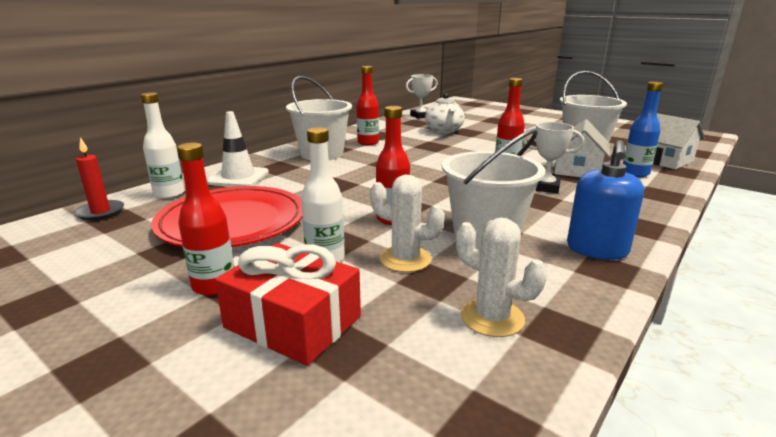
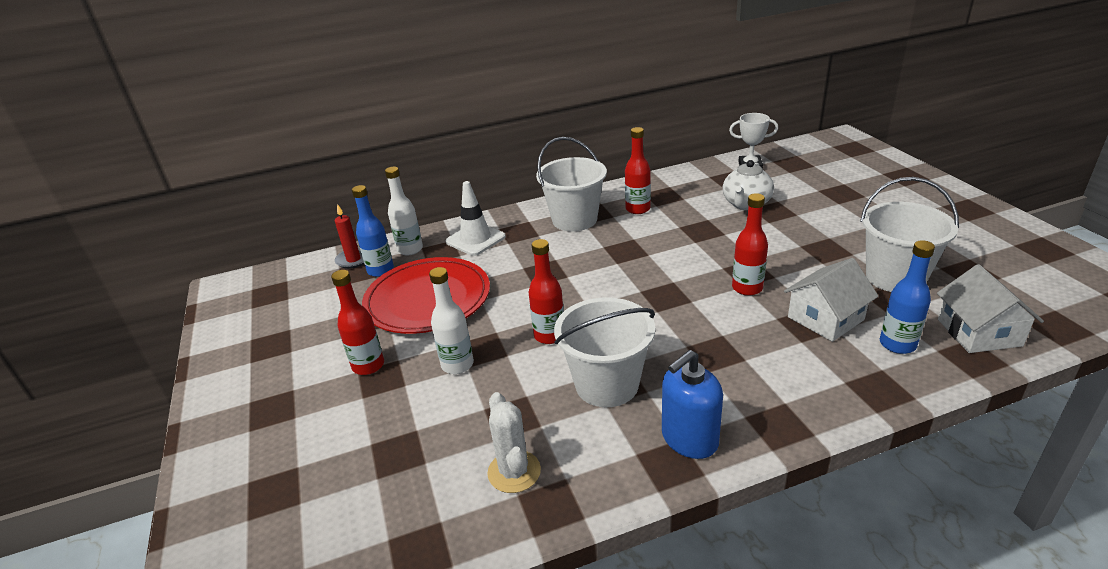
camera: 35 degrees right, 10 degrees up
red gift [215,243,361,366] -> none
white cactus [370,175,445,272] -> none
white trophy [522,122,584,193] -> none
none -> blue bottle [352,185,394,277]

